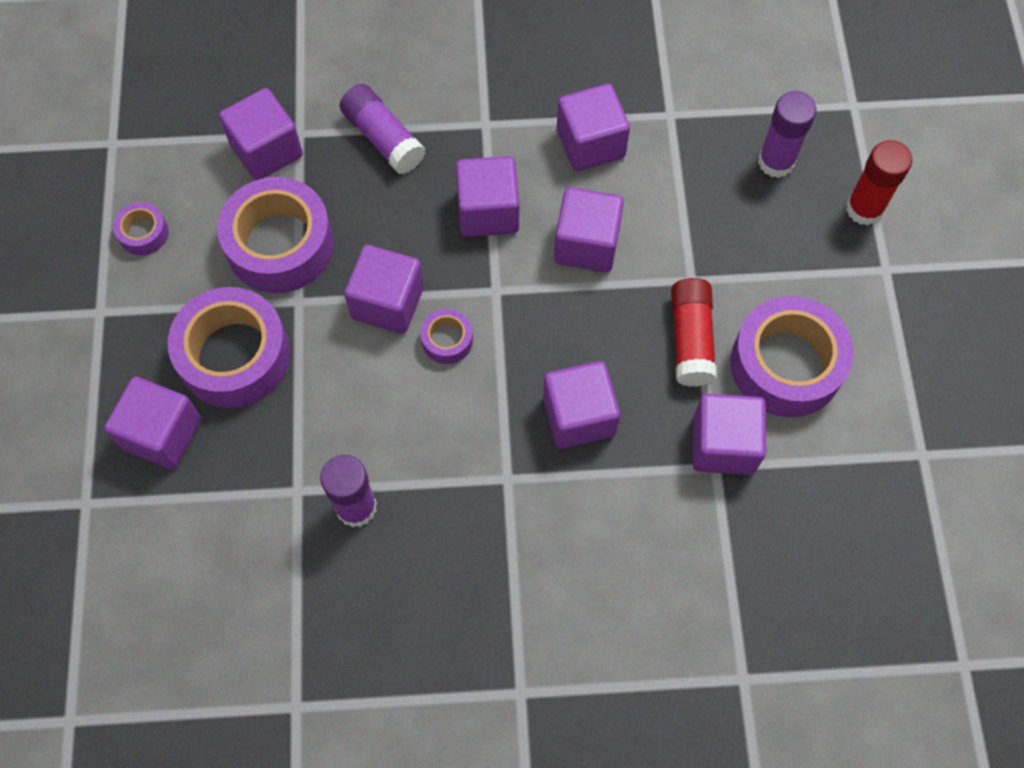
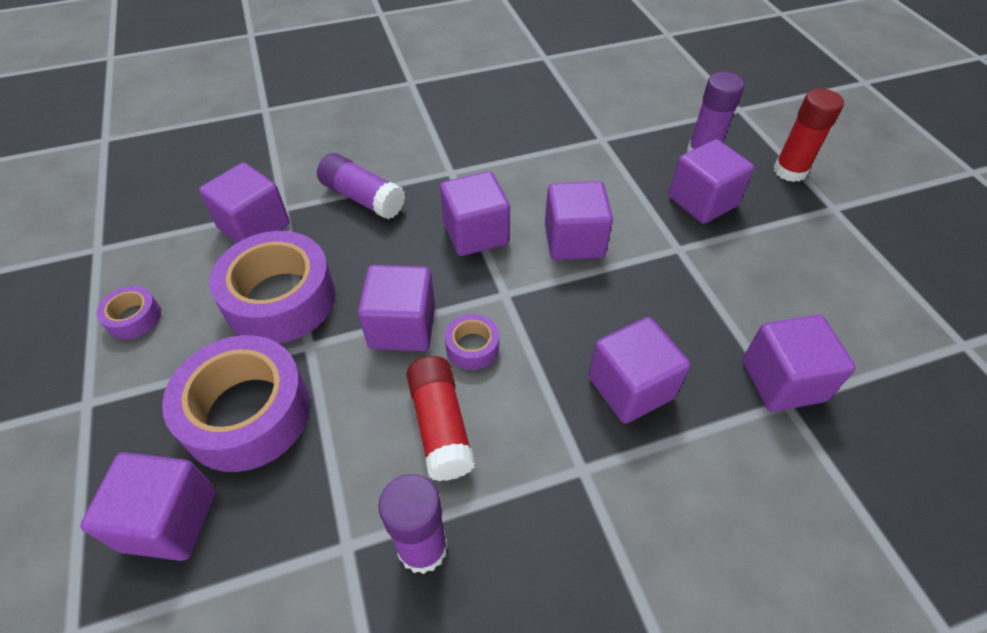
camera: 15 degrees left, 15 degrees down
purple cube [557,84,630,171] -> purple cube moved to [669,139,754,224]
red glue stick [671,278,717,387] -> red glue stick moved to [406,356,475,481]
purple tape [731,296,854,417] -> none

